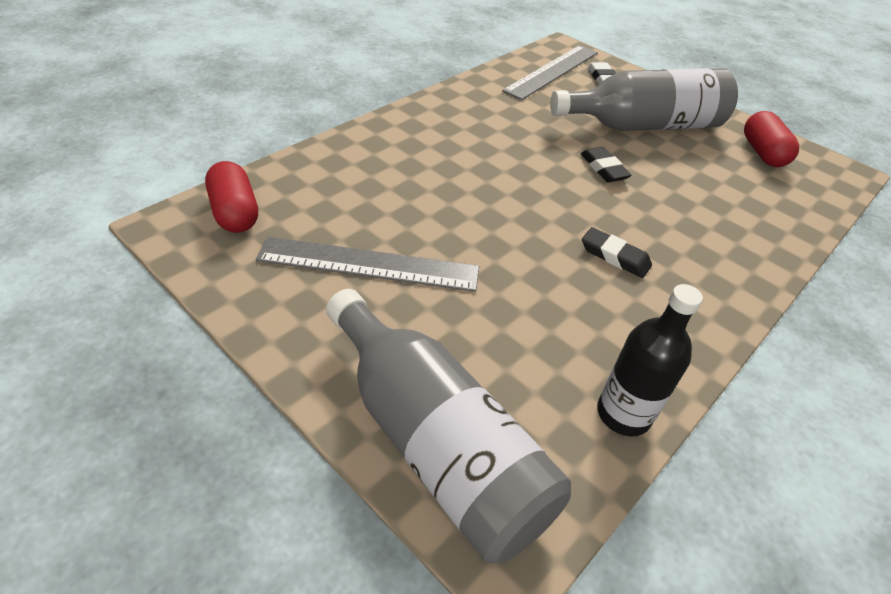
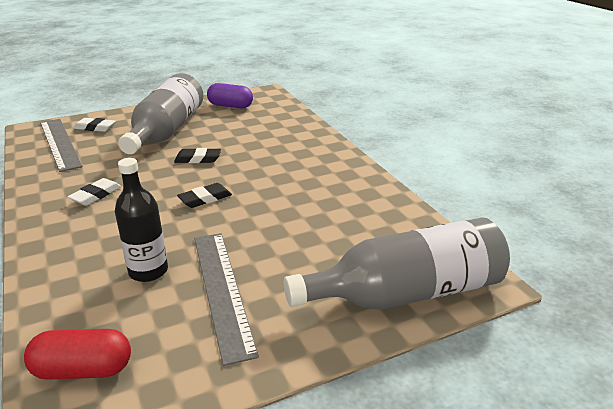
camera: 65 degrees left, 15 degrees down
grey ruler [256,237,479,292] -> grey ruler turned 45 degrees counterclockwise [194,233,259,366]
black eraser [582,227,652,278] -> black eraser moved to [177,183,232,208]
black bottle [597,284,703,436] -> black bottle moved to [115,158,168,282]
red capsule [744,111,799,167] -> purple capsule [207,83,253,108]
none -> white eraser [68,178,121,206]

